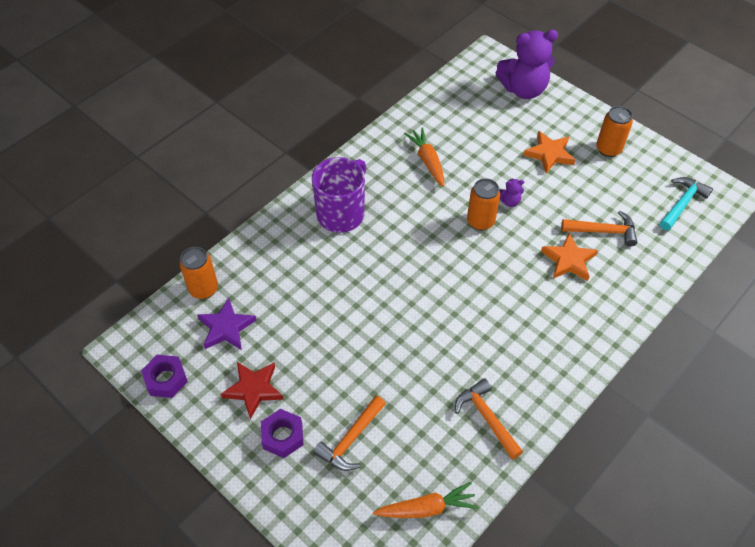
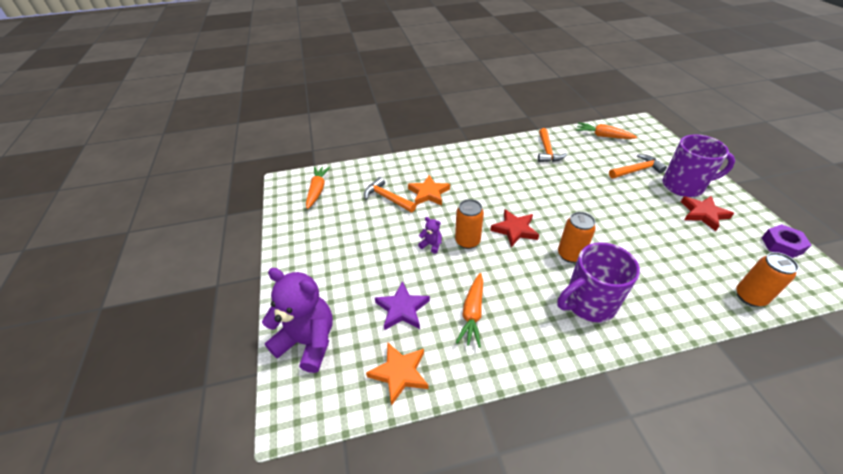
camera: 145 degrees left, 10 degrees down
purple star [197,298,257,350] -> purple star moved to [375,281,430,330]
purple nut [261,409,304,458] -> purple mug [663,134,735,197]
orange star [523,131,575,173] -> orange star moved to [366,342,428,406]
orange can [596,106,633,157] -> orange can moved to [558,212,596,263]
turquoise hammer [660,177,713,231] -> orange carrot [306,167,330,209]
none -> red star [490,209,539,247]

